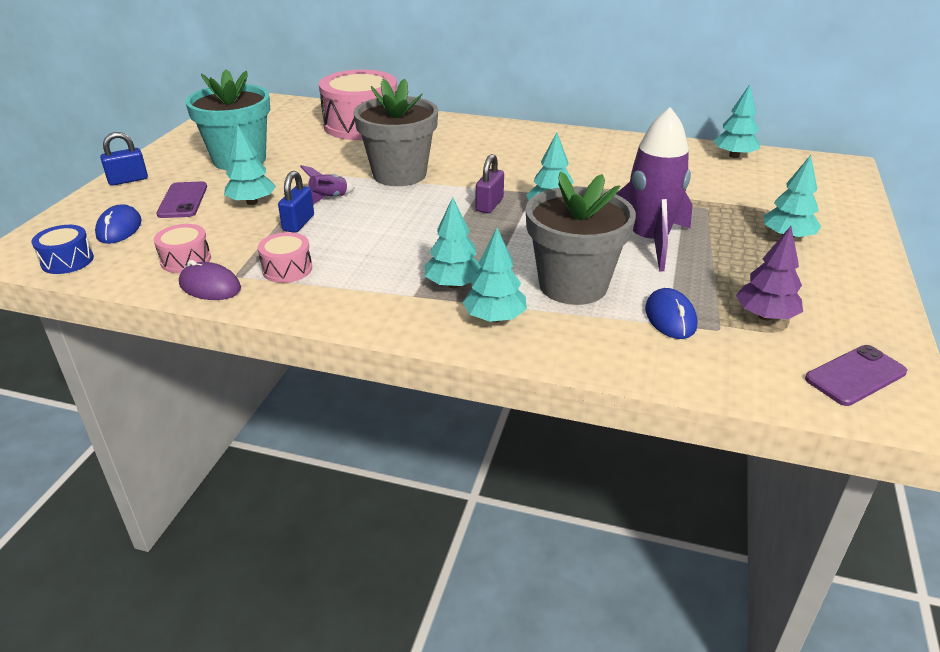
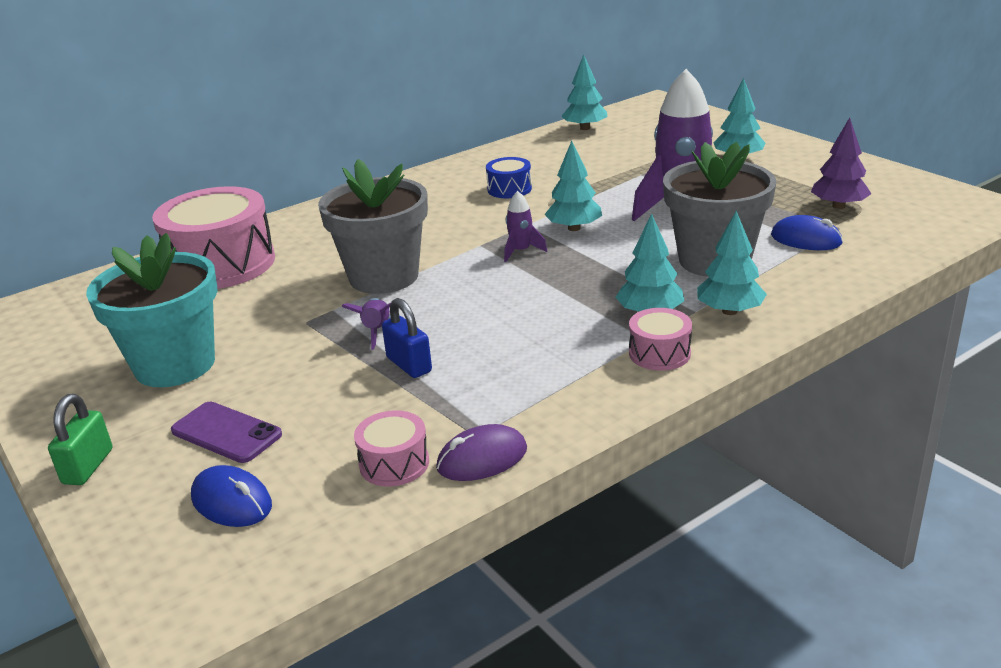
camera: 50 degrees left, 5 degrees down
blue drum [31,225,94,274] -> blue drum moved to [486,157,532,198]
blue padlock [100,132,148,186] -> green padlock [48,394,112,485]
turquoise tree [224,124,276,205] -> none
pink drum [258,232,312,283] -> pink drum moved to [629,308,692,371]
purple padlock [476,154,504,213] -> purple rocket [504,191,547,262]
purple phone [805,345,907,406] -> none

